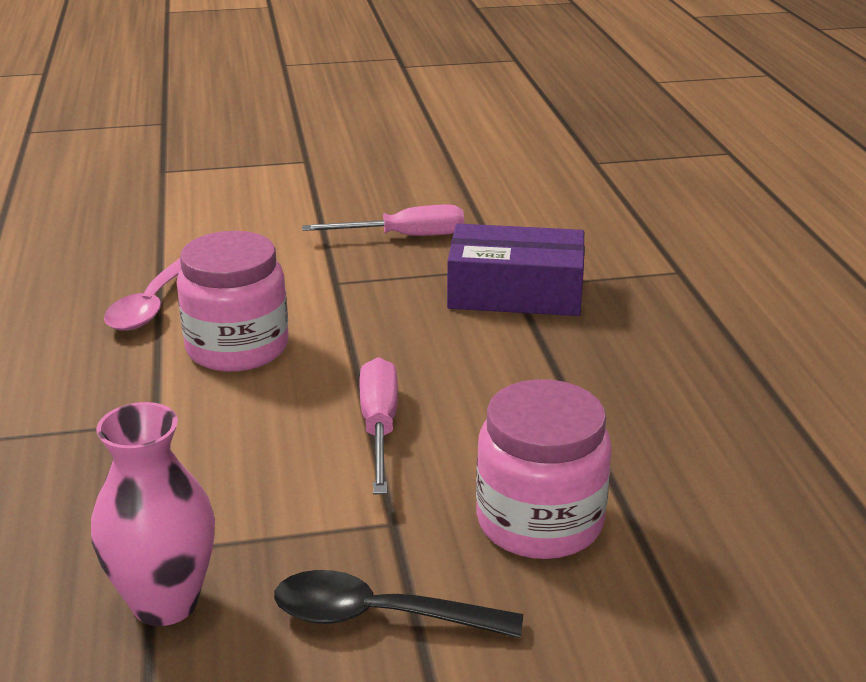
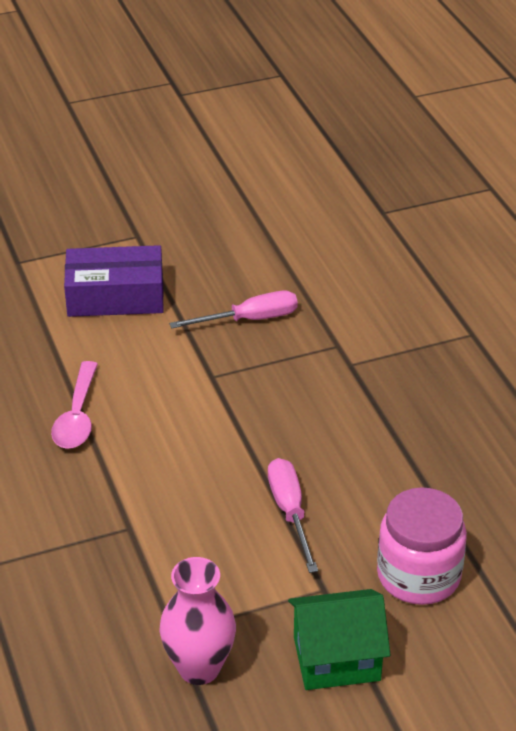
camera: 10 degrees left, 10 degrees up
pink jar [177,231,289,372] -> none
black spoon [274,570,523,638] -> green house [288,589,390,690]
purple box [447,224,585,316] -> purple box moved to [64,245,164,317]

